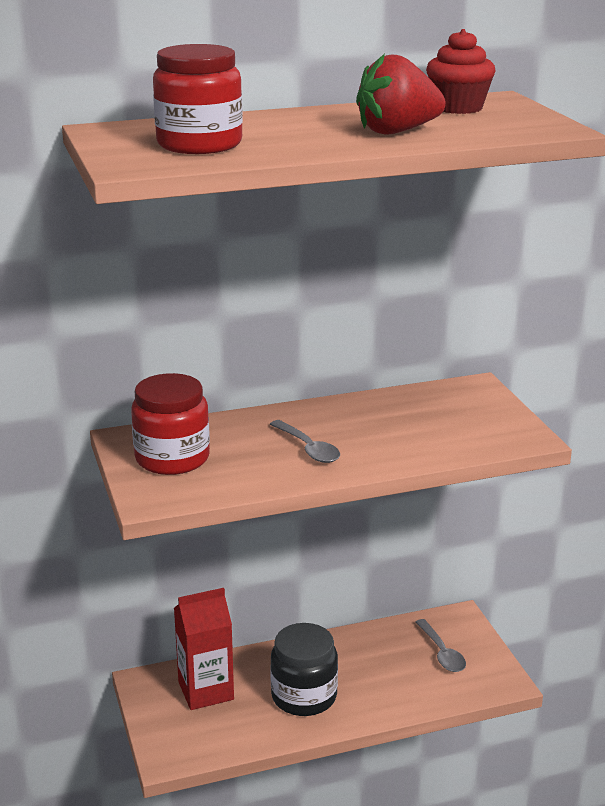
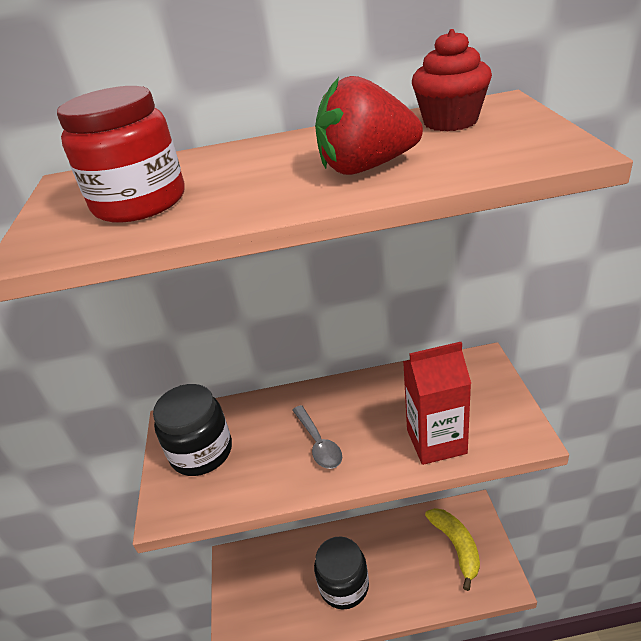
camera: 15 degrees right, 10 degrees up
red jar [131,373,210,475] -> black jar [153,384,232,476]
red carton [174,588,234,710] -> red carton moved to [403,342,471,465]
grey spoon [415,619,466,672] -> yellow banana [425,508,480,591]

